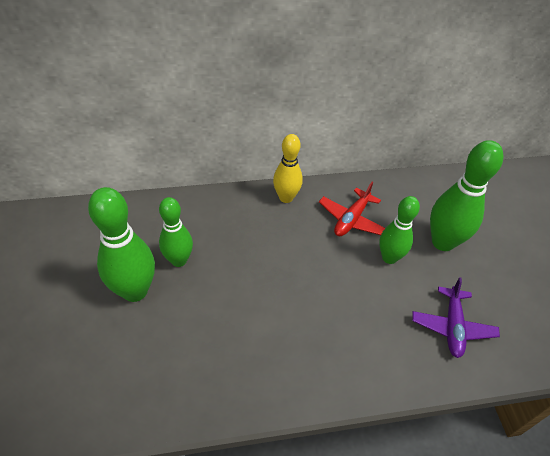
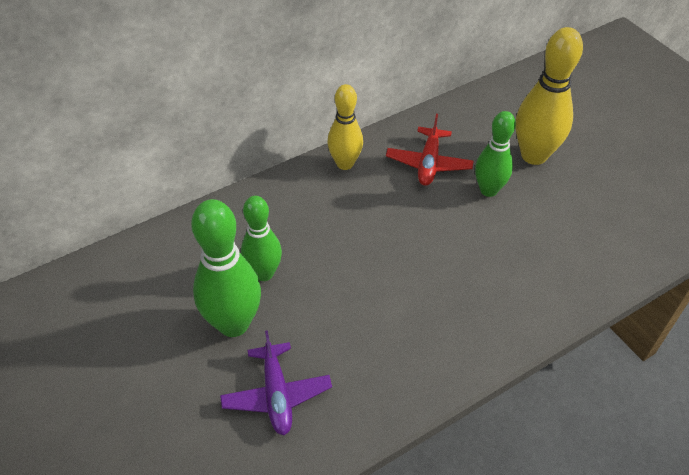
camera: 20 degrees left, 0 degrees up
purple plane [412,277,500,358] -> purple plane moved to [220,330,332,435]
green bowling pin [430,140,504,251] -> yellow bowling pin [516,27,583,165]

